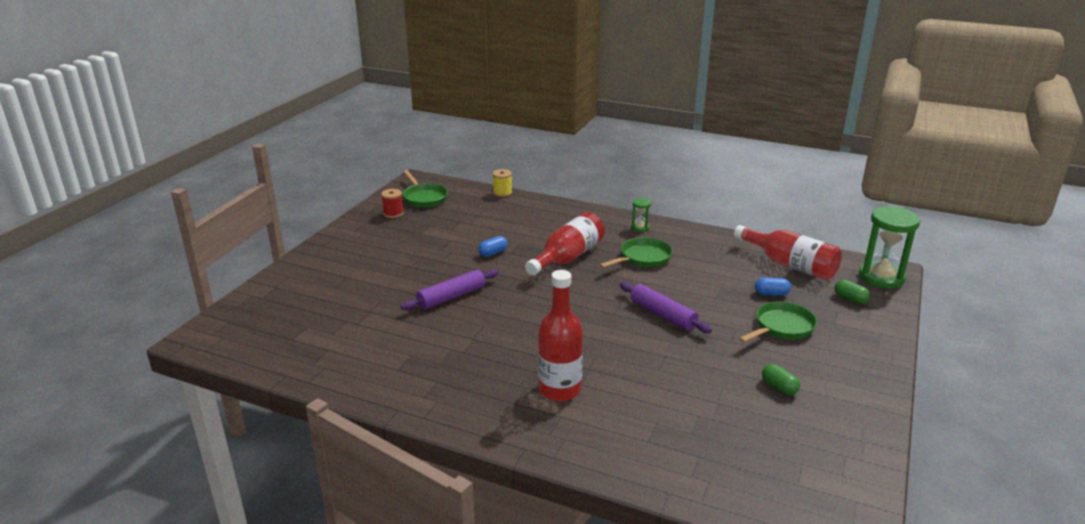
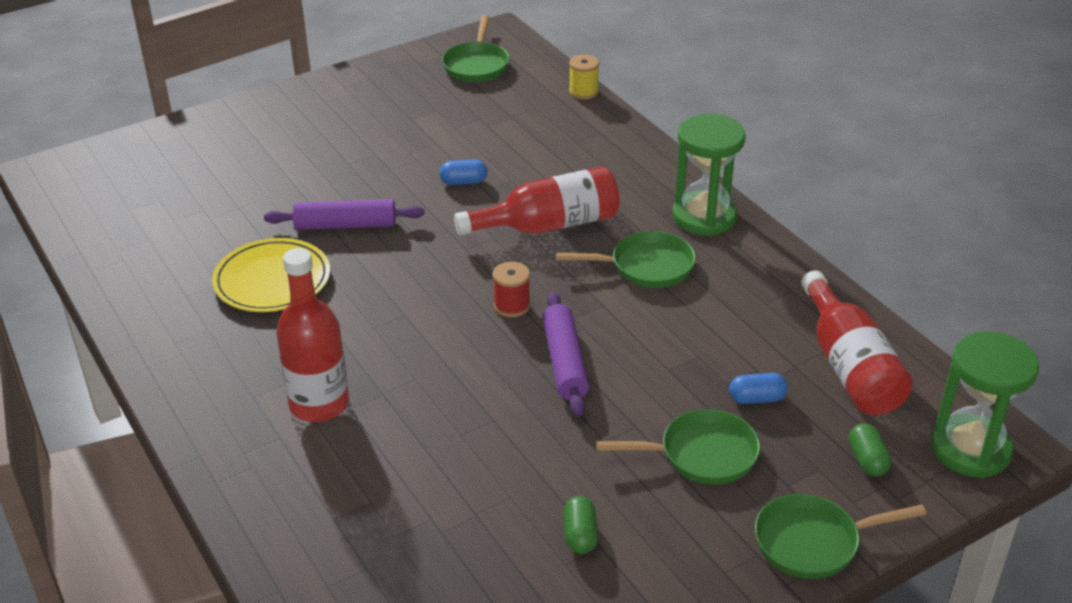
camera: 35 degrees right, 10 degrees up
red spool [381,189,404,218] -> red spool moved to [493,262,530,317]
green hourglass [631,198,651,232] -> green hourglass [672,114,746,236], size x2.15
blue capsule [755,277,791,296] -> blue capsule turned 45 degrees counterclockwise [729,373,788,404]
none -> yellow plate [212,238,330,312]
none -> green pan [755,494,926,579]

